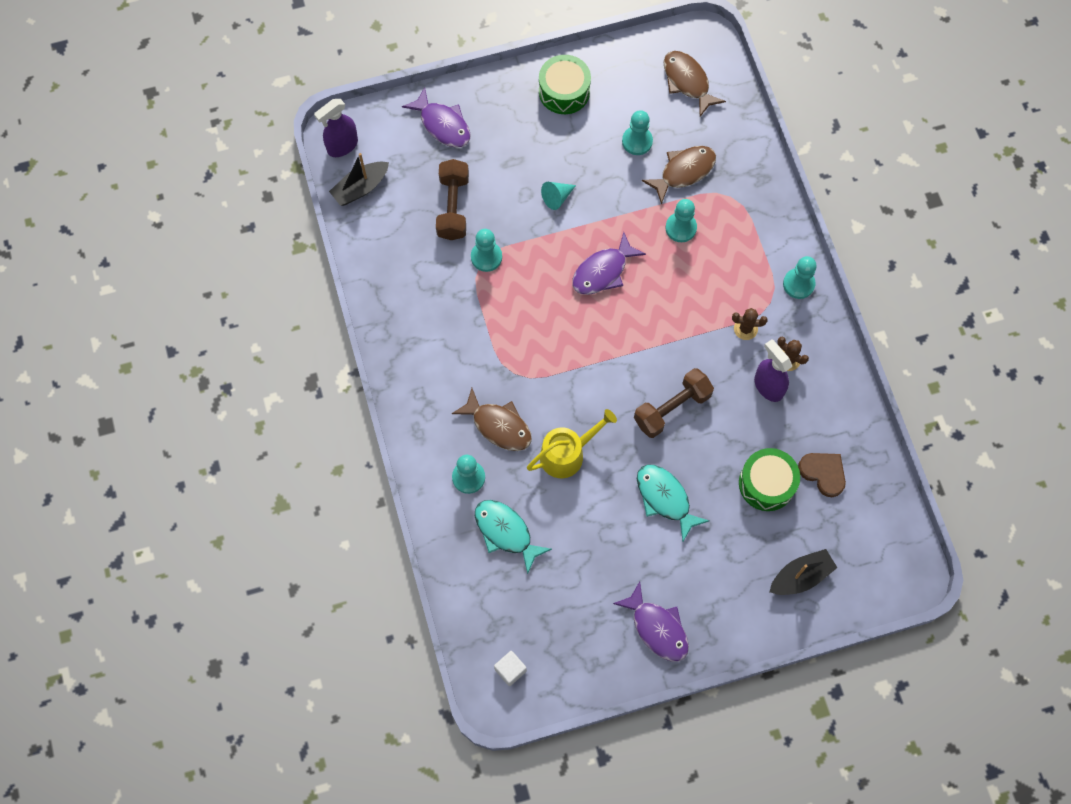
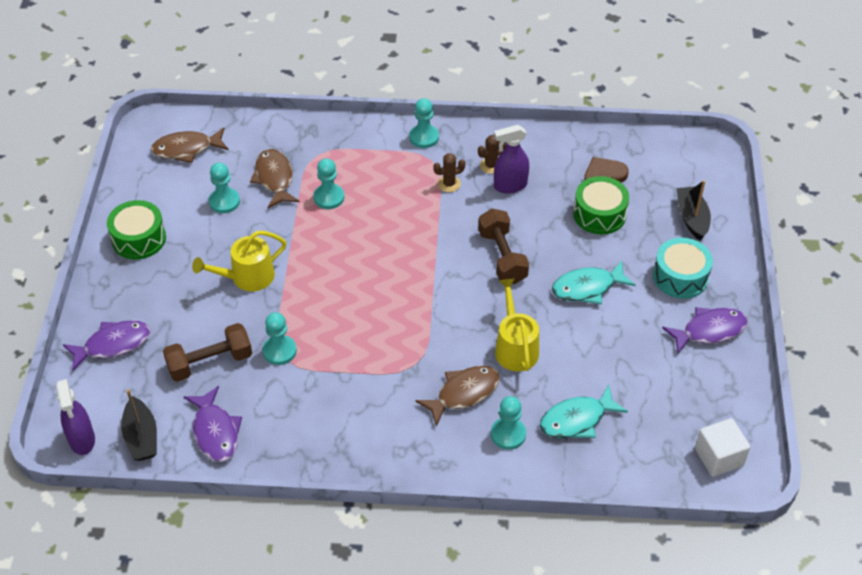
camera: 70 degrees left, 20 degrees down
brown dumbbell [436,159,469,240] -> brown dumbbell turned 45 degrees counterclockwise [163,323,252,382]
white cube [494,651,527,686] -> white cube [695,418,750,477], size x1.53
turquoise cone [541,182,576,210] -> yellow watering can [192,231,287,291]
purple fish [572,232,646,295] -> purple fish moved to [184,386,242,462]
brown cactus [732,308,768,340] -> brown cactus turned 45 degrees clockwise [433,153,465,192]
none -> turquoise drum [653,238,713,299]

